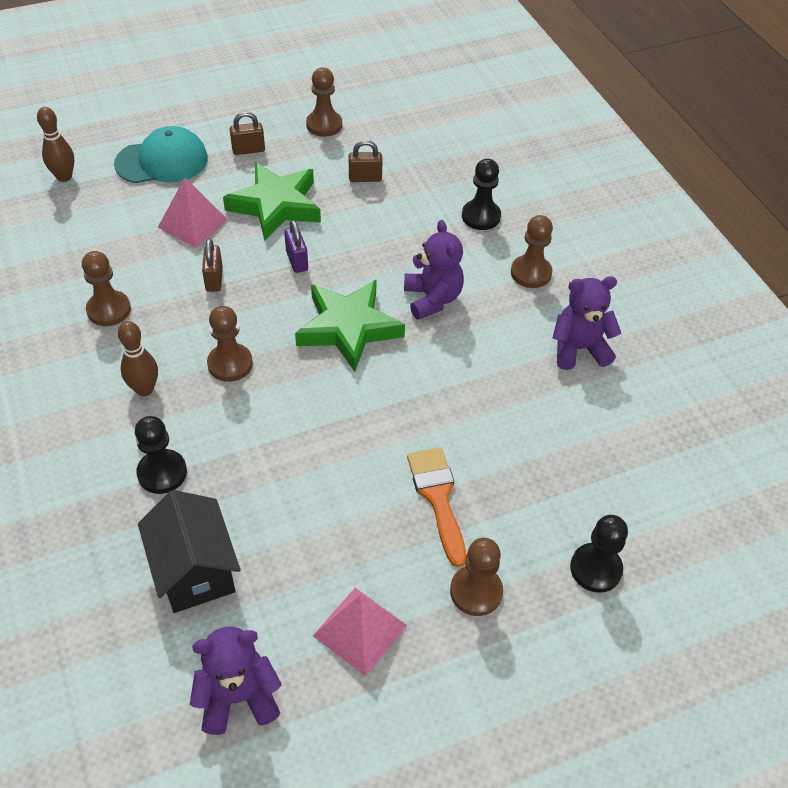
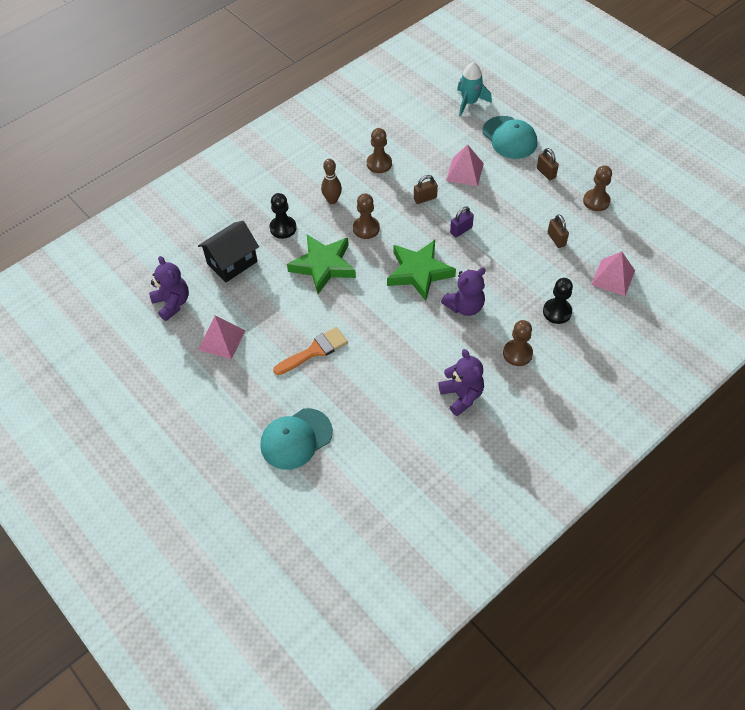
camera: 75 degrees right, 5 degrees up
brown bowling pin [37,107,74,182] -> turquoise rocket [457,62,492,117]
green star [223,162,321,240] -> green star moved to [287,235,356,294]
brown pawn [450,538,503,616] -> none
black pawn [570,515,628,593] -> turquoise cap [260,408,333,470]
none -> pink pyramid [591,251,635,296]

